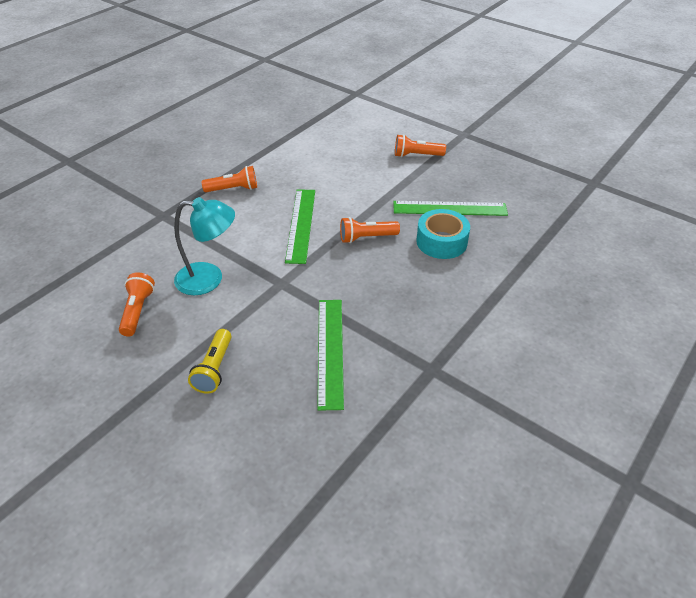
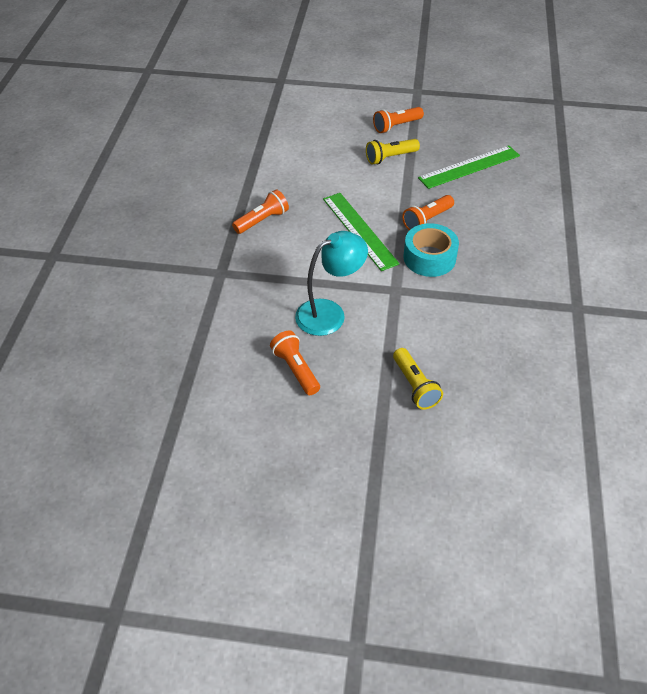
camera: 30 degrees left, 5 degrees up
green ruler [317,300,344,411] -> none
turquoise tape [416,209,470,259] -> turquoise tape moved to [403,223,459,277]
none -> yellow flashlight [366,139,420,165]

